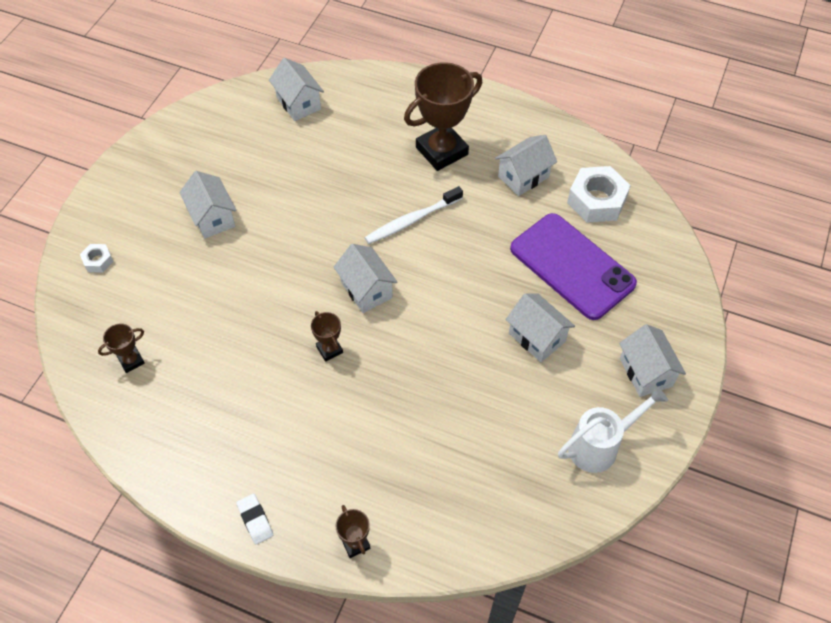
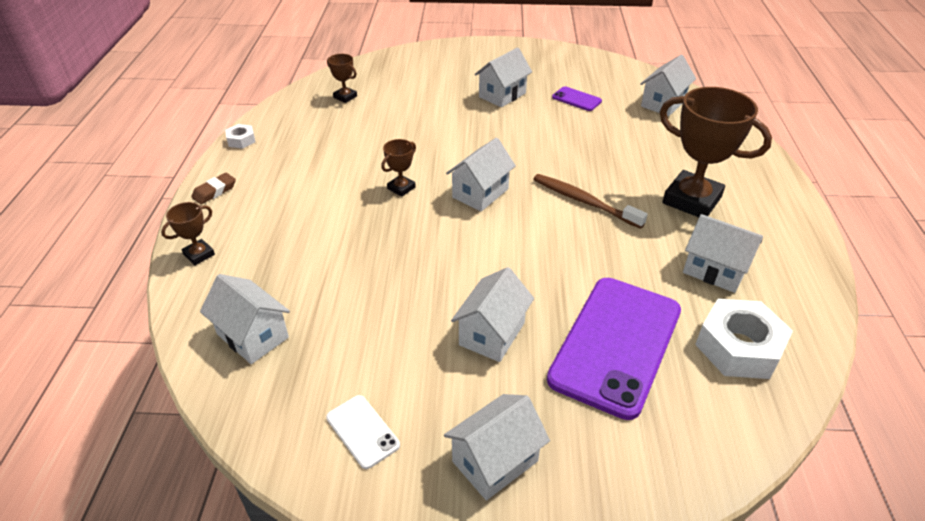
camera: 70 degrees right, 15 degrees down
white nut [80,244,114,272] -> white nut moved to [225,124,255,149]
white eraser [236,494,273,544] -> brown eraser [192,173,236,204]
white toothbrush [365,186,463,244] -> brown toothbrush [533,174,648,229]
white watering can [558,385,668,473] -> white phone [326,395,400,469]
none -> white house [200,274,290,364]
none -> purple phone [552,86,602,111]

